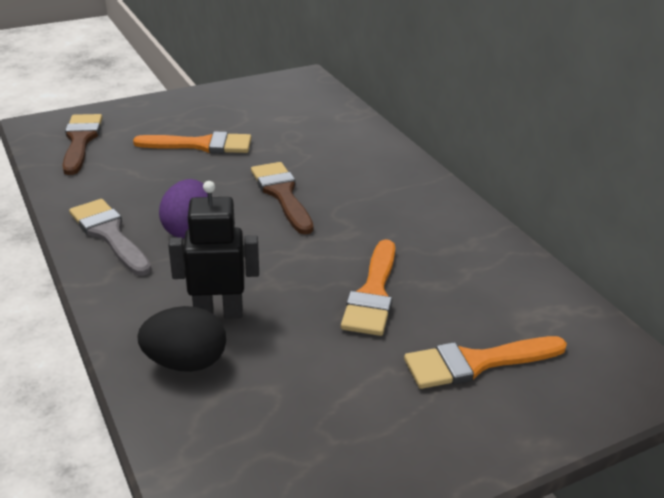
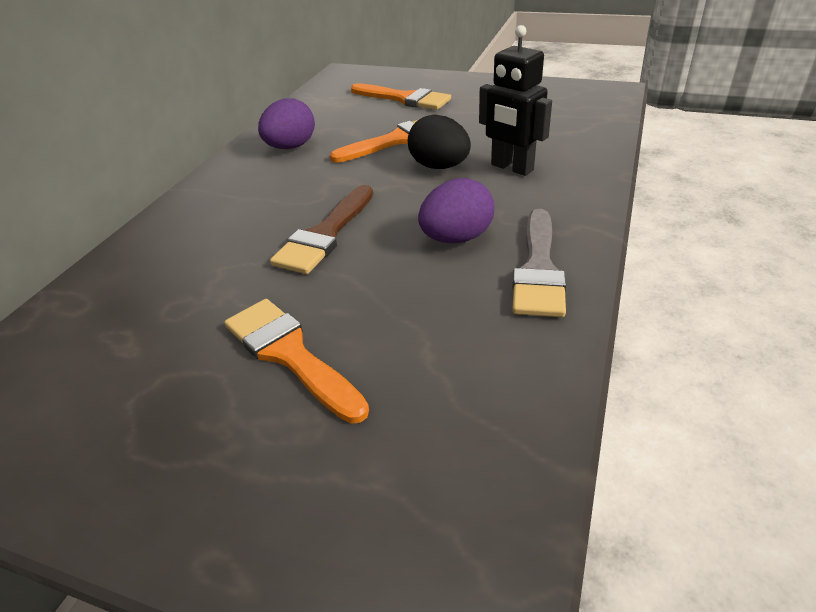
camera: 130 degrees left, 5 degrees up
brown brush [62,114,103,175] -> none
black egg [137,306,226,372] -> black egg moved to [408,115,471,169]
none -> purple egg [258,99,315,149]

